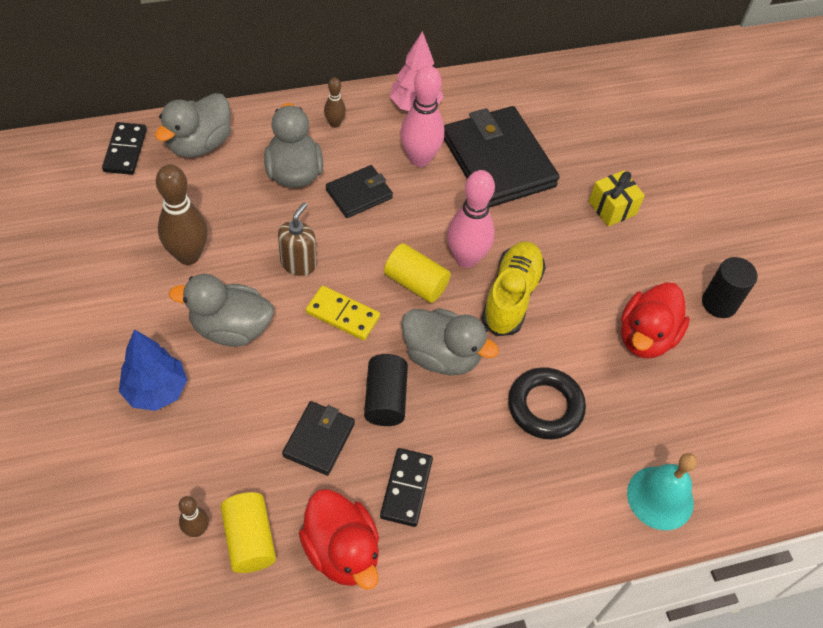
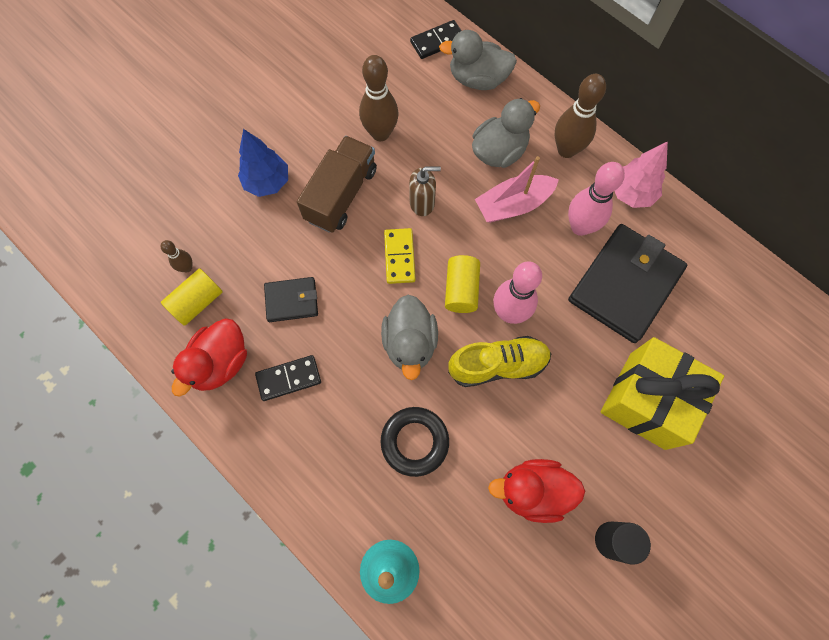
camera: 65 degrees right, 15 degrees up
grey duck [169,274,274,347] -> brown truck [297,136,377,233]
brown bowling pin [324,78,346,128] -> brown bowling pin [555,74,606,158], size x1.95
black wallet [326,165,393,218] -> pink boat [475,156,559,223]
black cylinder [364,354,408,426] -> none
yellow gift [589,170,645,227] -> yellow gift [601,337,724,450], size x2.05

